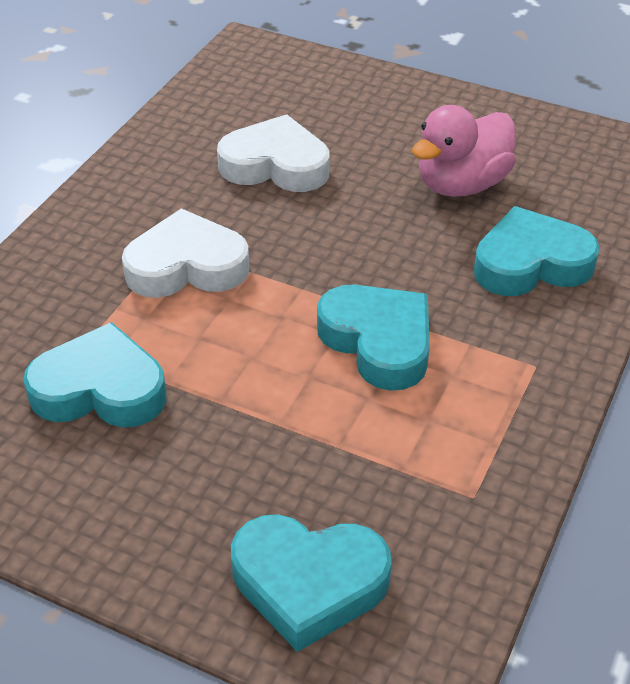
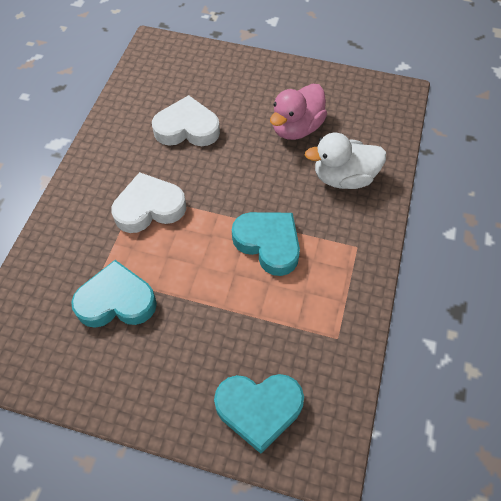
camera: 10 degrees left, 15 degrees up
turquoise heart [474,206,600,296] -> white duck [305,133,386,189]

